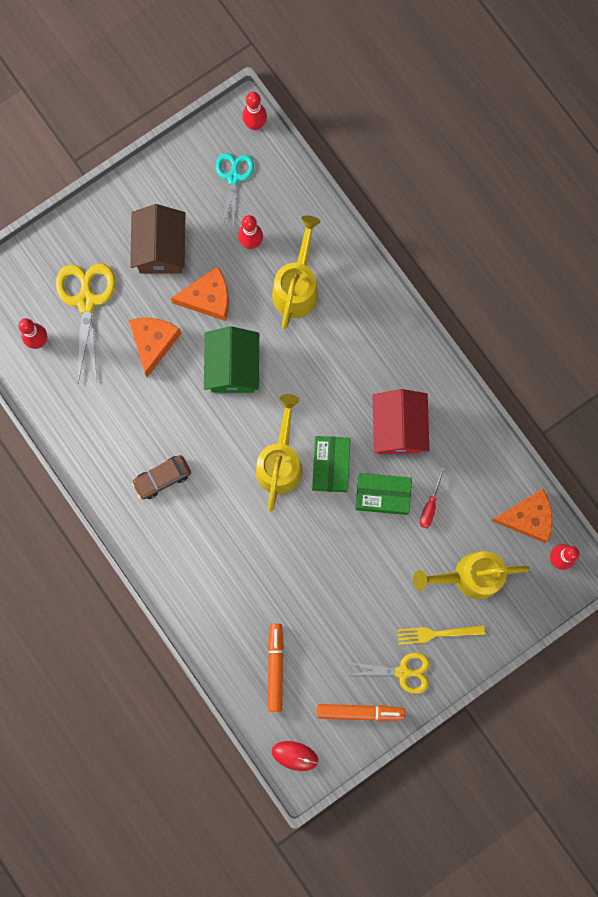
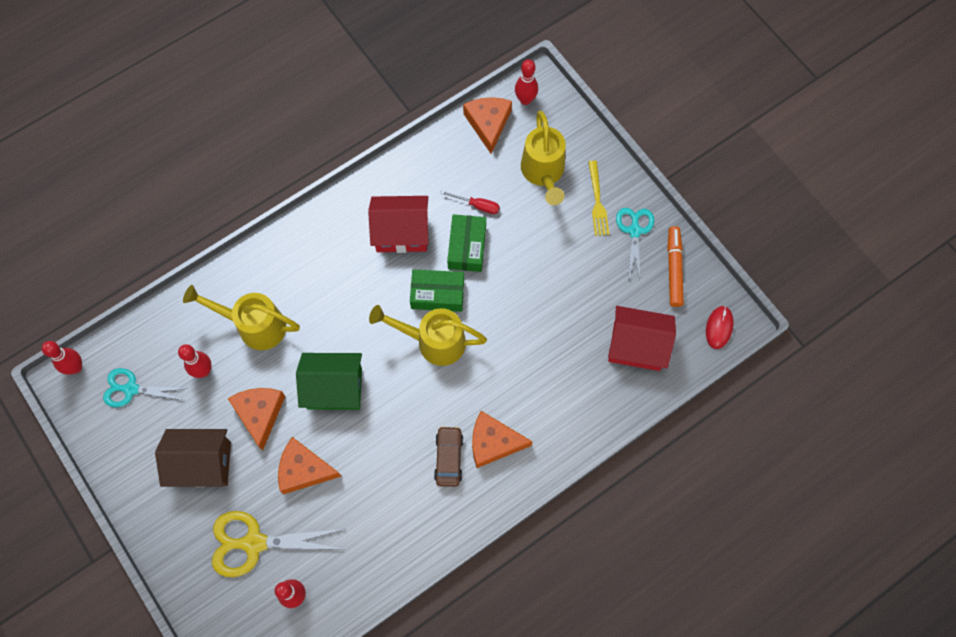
camera: 90 degrees left, 10 degrees down
brown car [132,455,191,499] -> brown car turned 150 degrees counterclockwise [434,426,464,487]
orange marker [268,624,284,712] -> red house [608,306,676,371]
yellow scissors [349,652,430,694] -> turquoise scissors [616,208,654,280]
none -> orange cheese [472,411,532,468]

